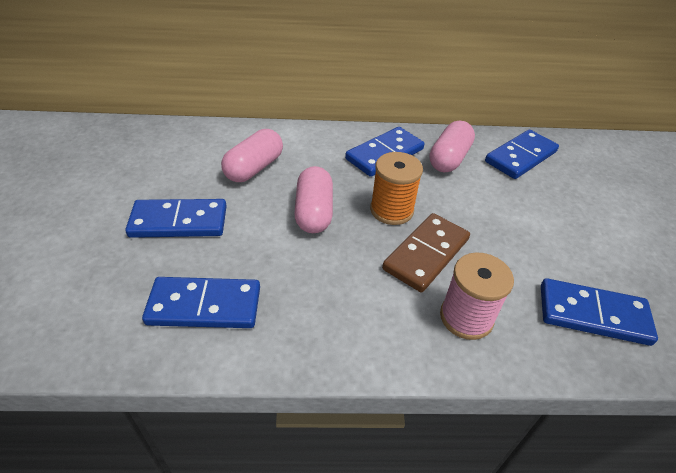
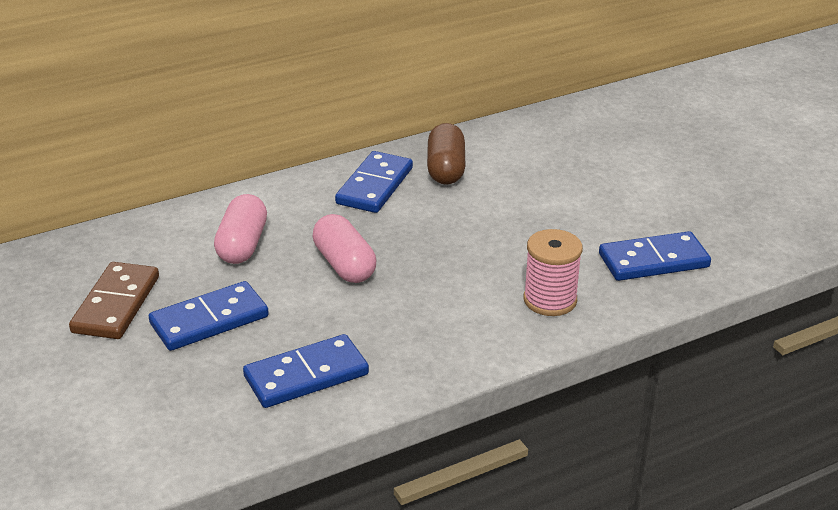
camera: 25 degrees left, 10 degrees down
orange spool [370,152,423,225] -> none
brown domino [382,213,470,292] -> brown domino moved to [69,262,159,339]
pink capsule [429,121,475,172] -> brown capsule [427,123,466,185]
blue domino [485,129,559,179] -> none

